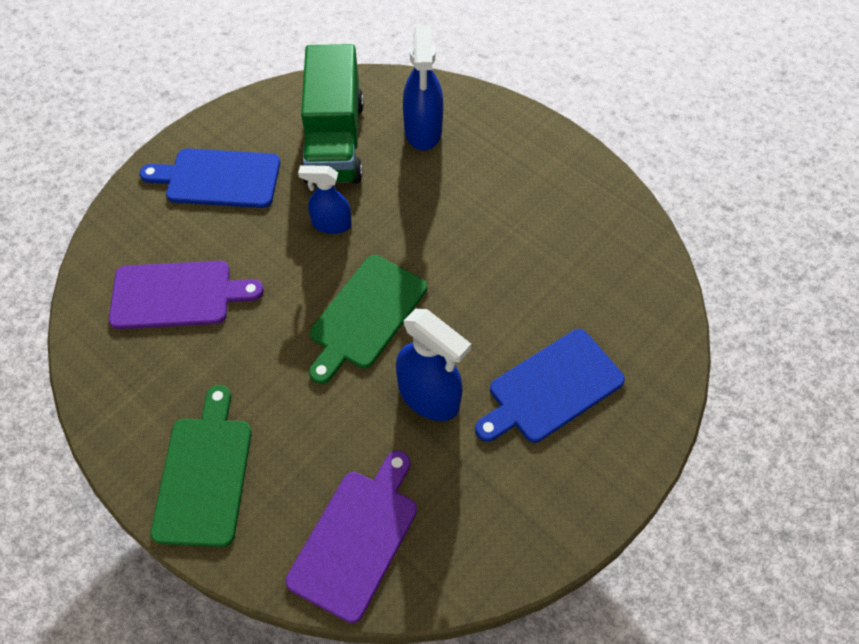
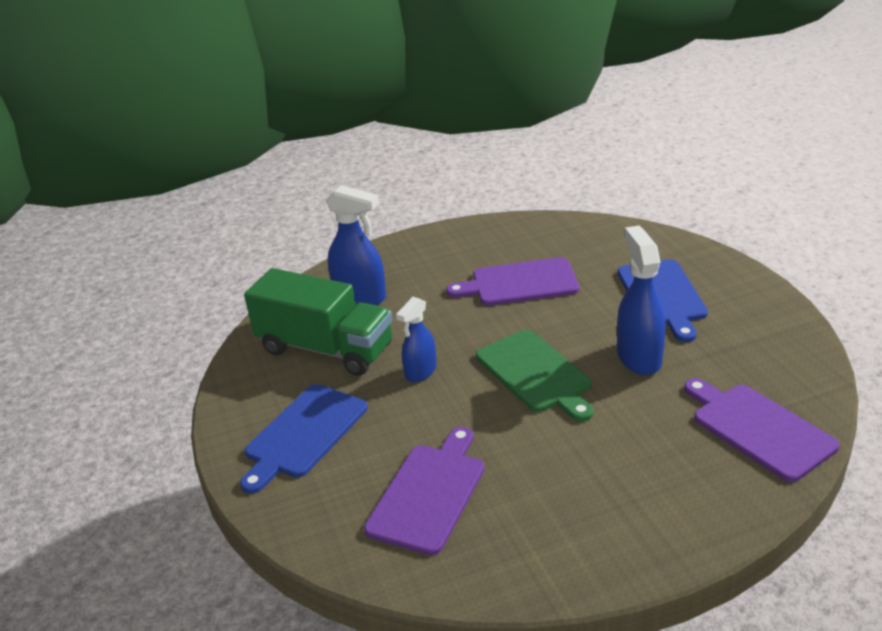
camera: 60 degrees left, 25 degrees down
green cutting board [150,385,252,547] -> none
blue spray bottle [396,309,471,421] -> blue spray bottle turned 75 degrees counterclockwise [617,225,666,375]
none -> purple cutting board [446,257,579,306]

